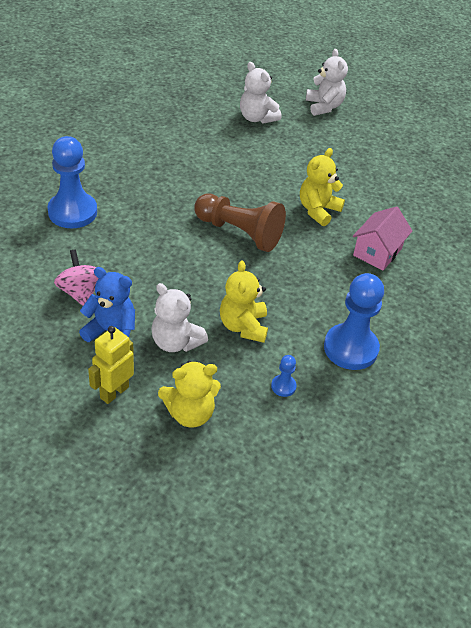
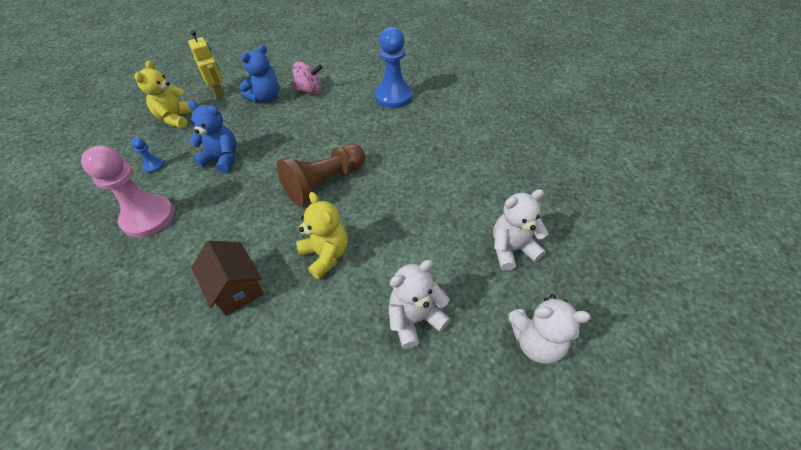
camera: 115 degrees right, 5 degrees up
white teddy bear [151,283,208,352] -> white teddy bear moved to [388,260,451,349]
yellow teddy bear [220,260,268,343] -> blue teddy bear [188,101,236,173]
blue pawn [324,273,384,370] -> pink pawn [81,145,174,238]
pink house [353,206,412,271] -> brown house [191,241,264,316]

